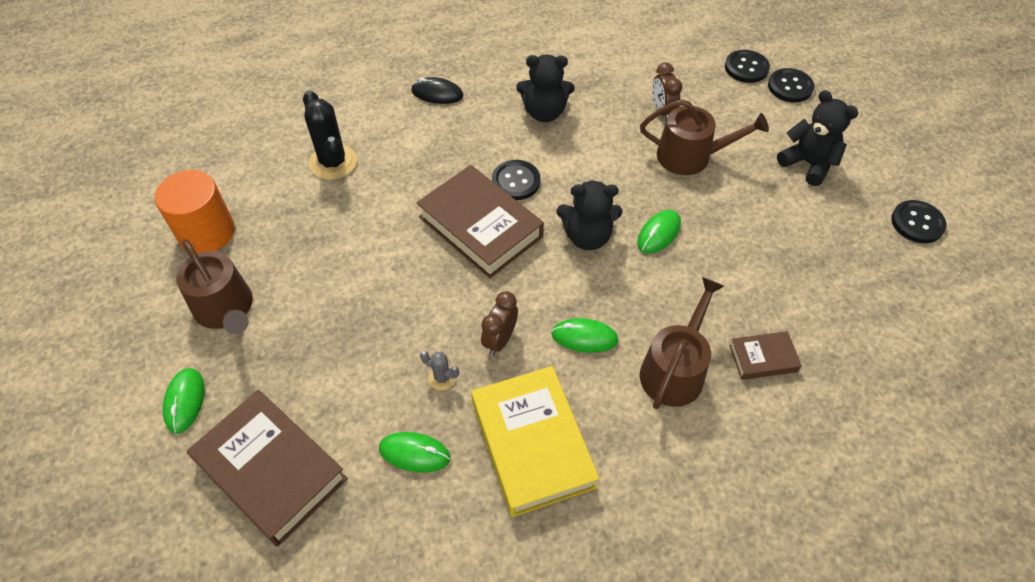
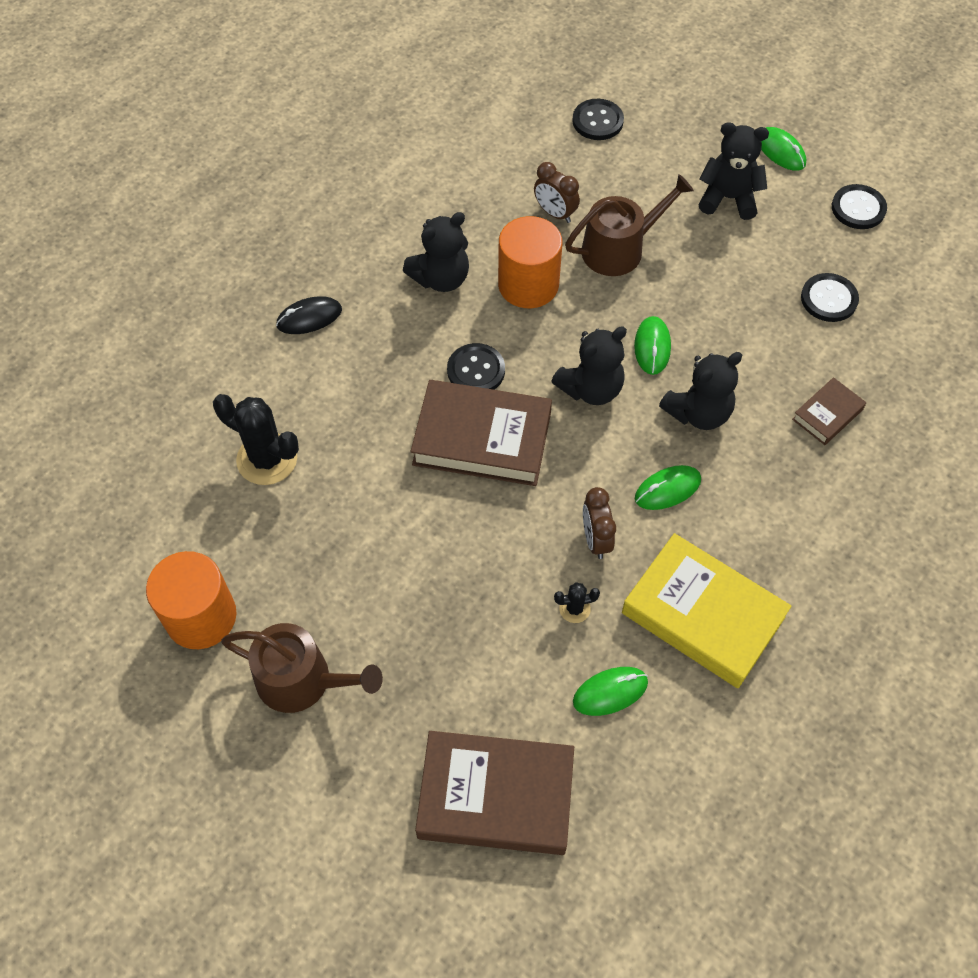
camera: 35 degrees left, 5 degrees up
green mouse [163,368,204,434] -> green mouse moved to [761,127,806,171]
grey cactus [420,351,459,390] -> black cactus [554,582,600,623]
brown watering can [640,277,724,409] -> none
black button [768,68,814,102] -> black button moved to [801,273,859,322]
none -> orange cylinder [498,216,562,308]
none -> black teddy bear [659,352,742,430]

